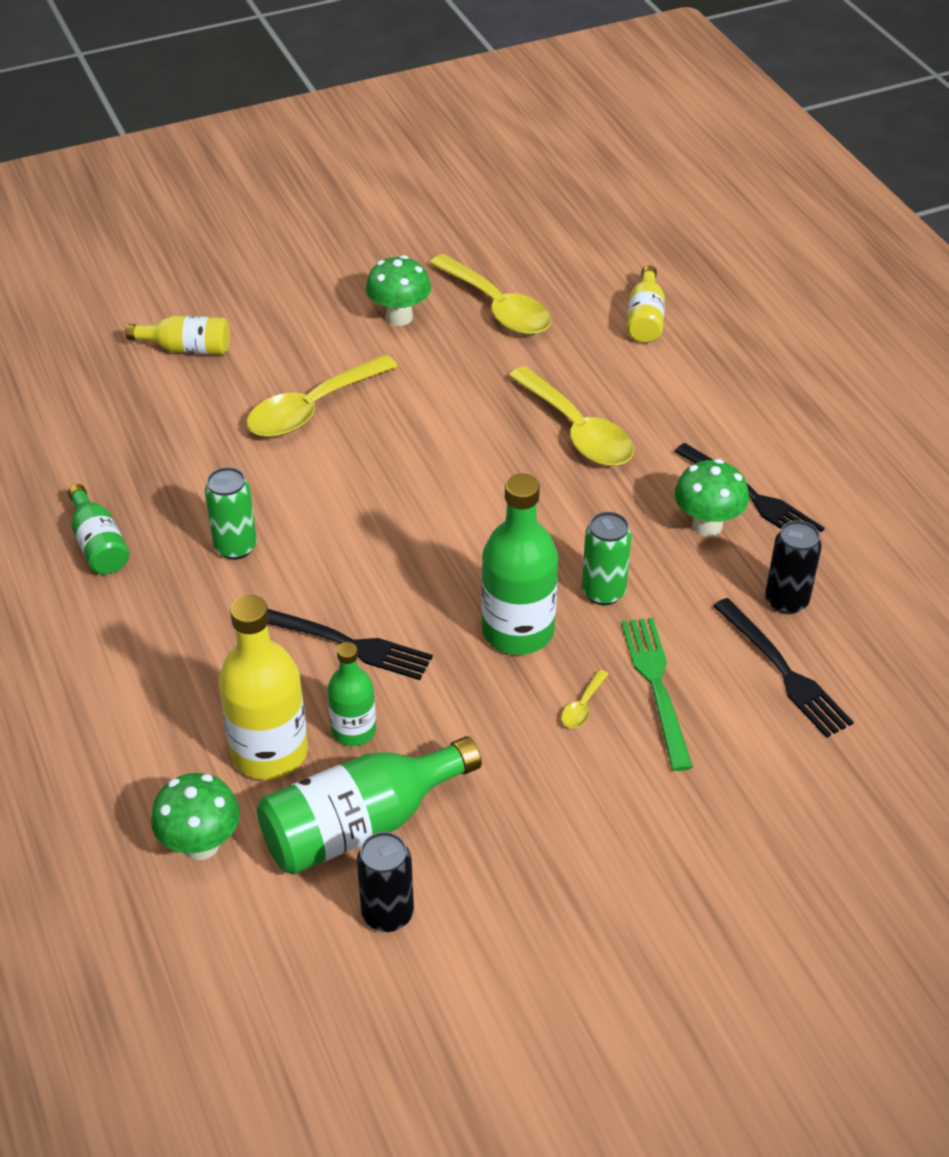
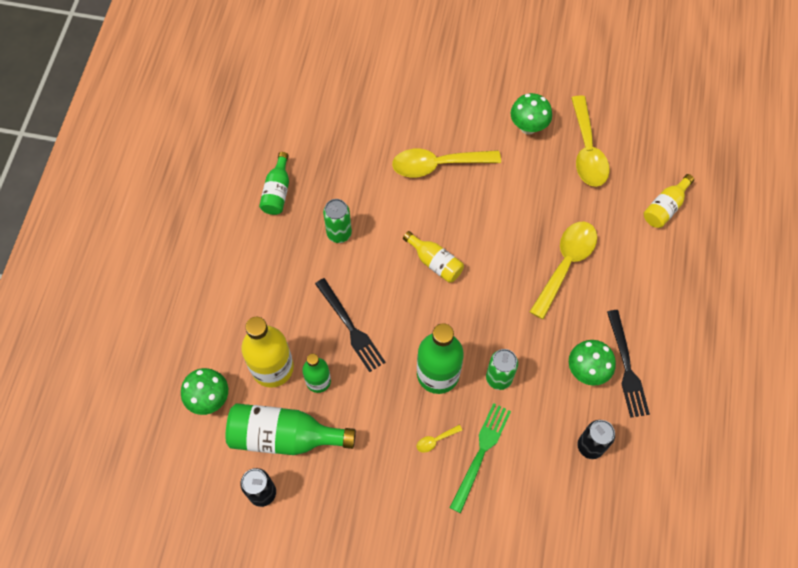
camera: 35 degrees right, 20 degrees up
yellow bottle [125,316,230,354] -> yellow bottle moved to [403,231,464,283]
yellow spoon [508,366,634,466] -> yellow spoon turned 150 degrees counterclockwise [530,221,597,319]
black fork [714,598,854,738] -> none

